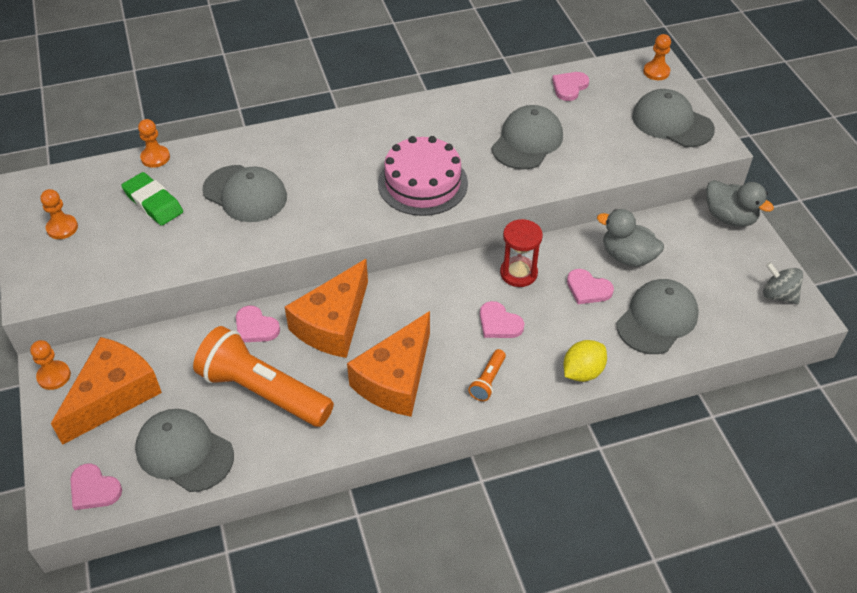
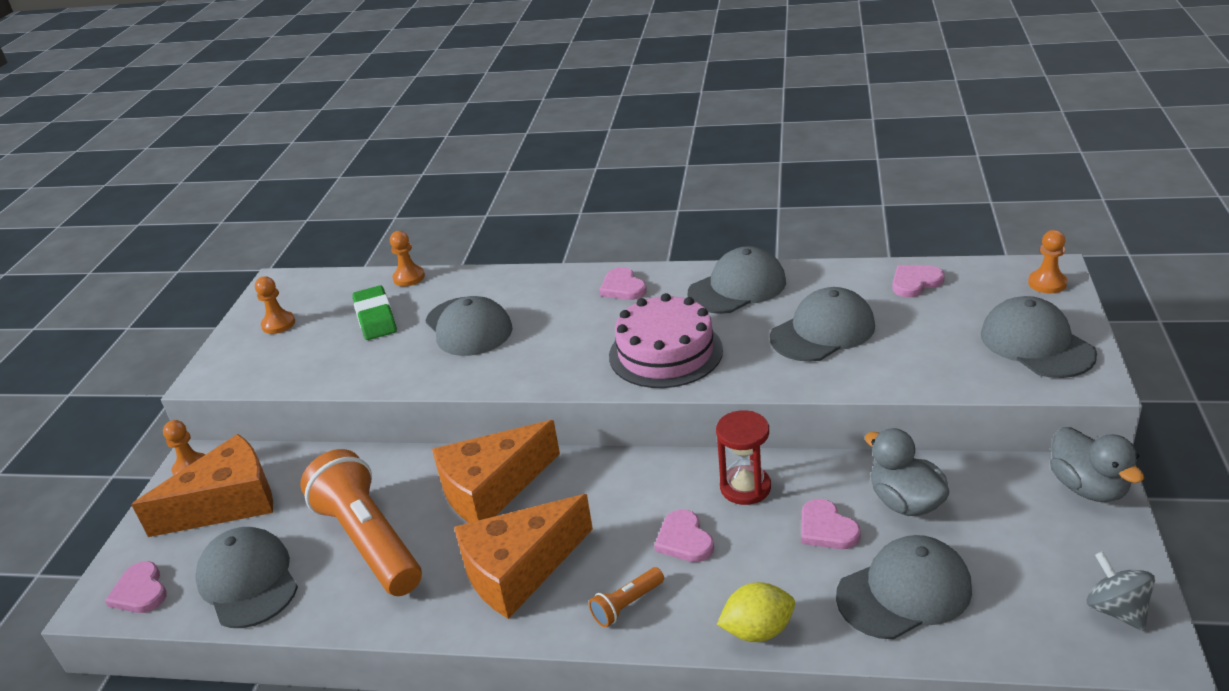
camera: 30 degrees right, 15 degrees down
pink heart [236,306,280,342] -> pink heart moved to [599,267,647,300]
none -> grey cap [688,246,786,314]

